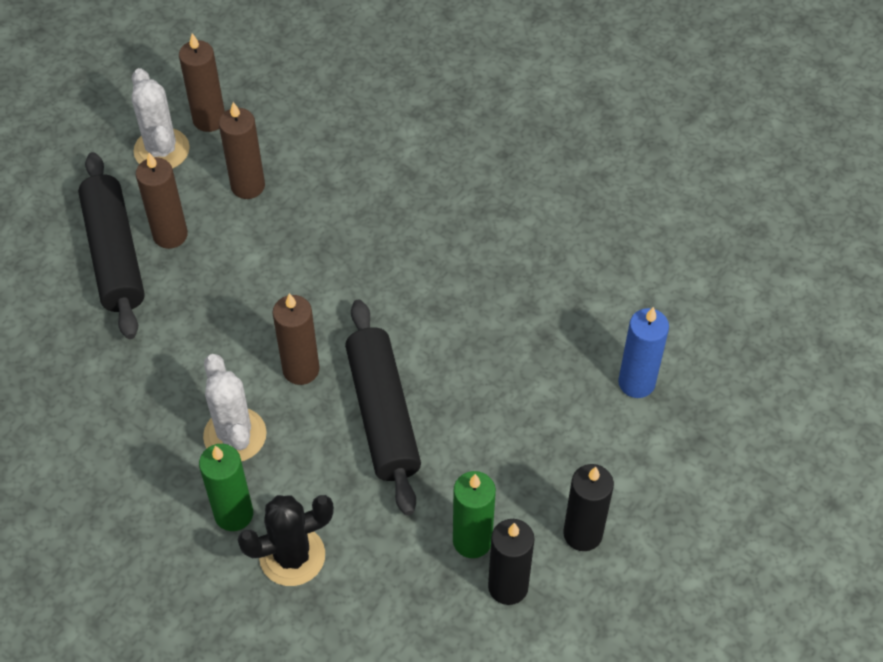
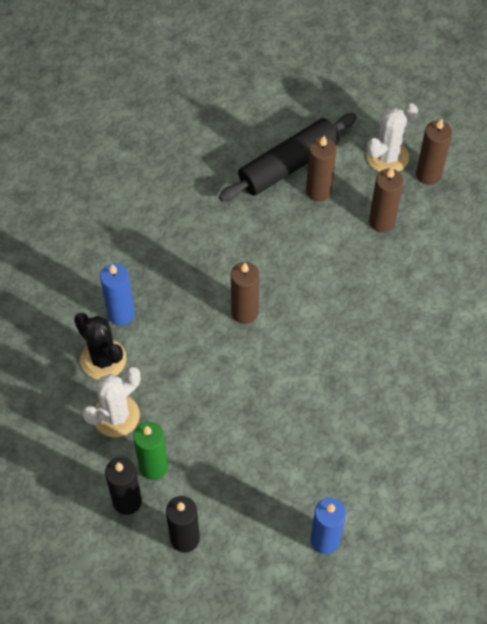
camera: 70 degrees right, 5 degrees up
green candle [199,444,253,531] -> blue candle [100,263,135,325]
white cactus [203,354,267,461] -> white cactus moved to [82,367,140,437]
black rolling pin [345,299,421,515] -> none

